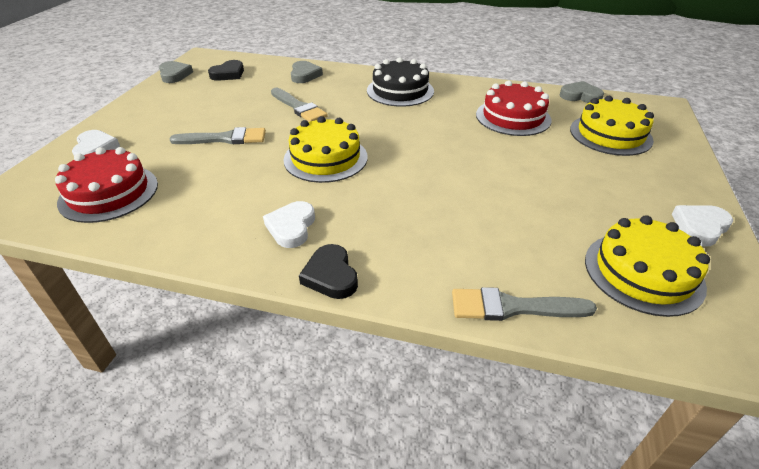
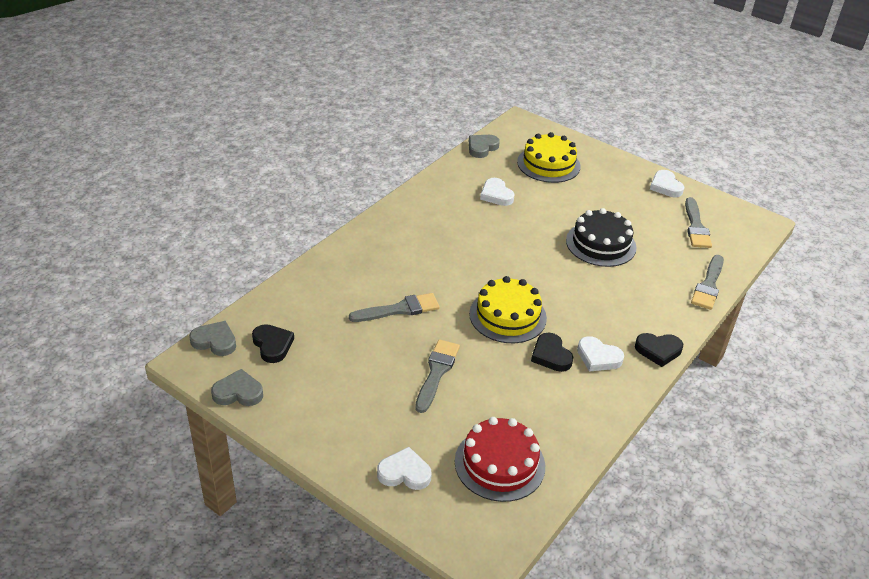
camera: 70 degrees left, 0 degrees up
grey heart [291,61,323,83] -> grey heart moved to [189,321,236,356]
black cake [367,57,434,107] -> black cake moved to [566,208,637,267]
red cake [476,80,552,136] -> white heart [480,178,515,206]
yellow cake [585,215,710,317] -> grey brush [685,197,712,248]
none -> black heart [531,333,573,372]

